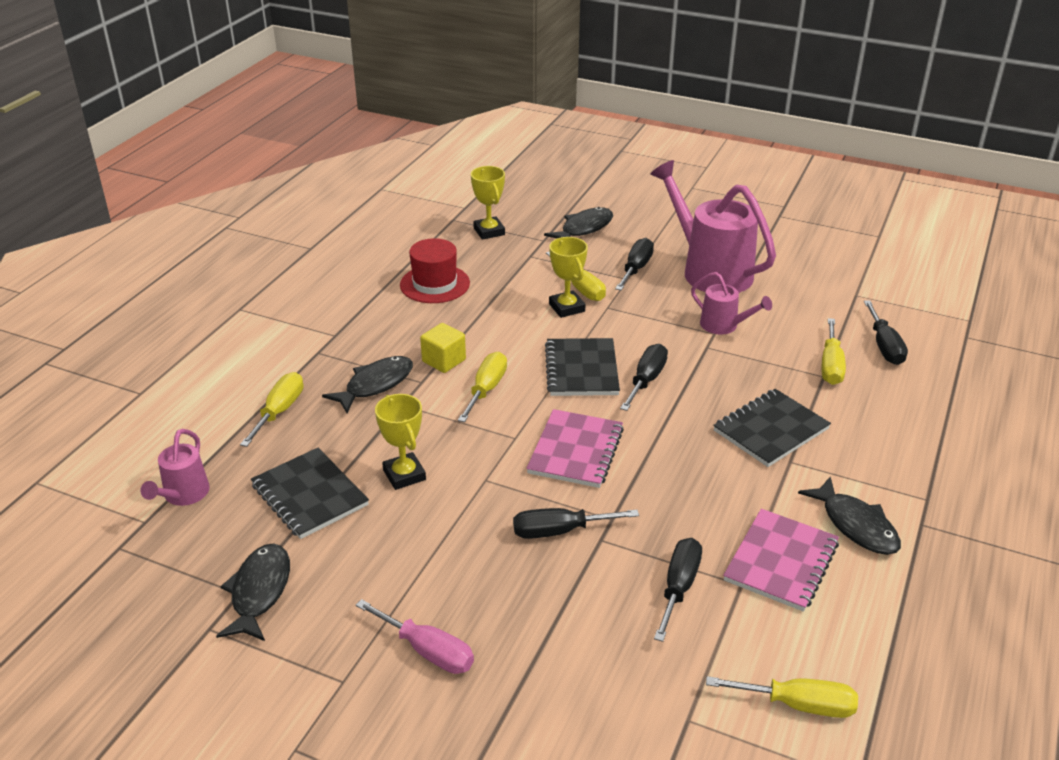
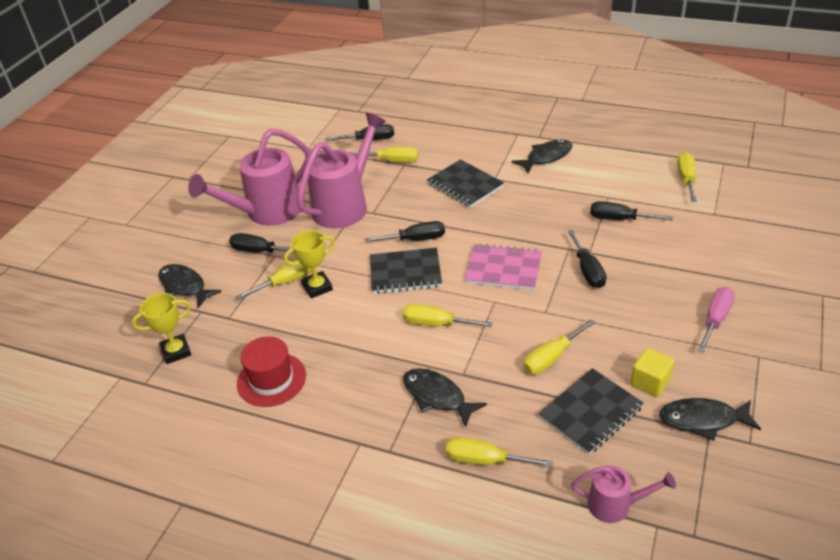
camera: 90 degrees left, 5 degrees up
yellow trophy [375,394,426,490] -> yellow screwdriver [523,319,595,374]
yellow cube [420,323,466,373] -> yellow cube moved to [630,348,675,397]
black screwdriver [620,344,668,411] -> black screwdriver turned 150 degrees clockwise [365,221,445,243]
pink watering can [691,272,772,334] -> pink watering can [297,113,386,228], size x2.00
pink notebook [723,509,839,612] -> none

